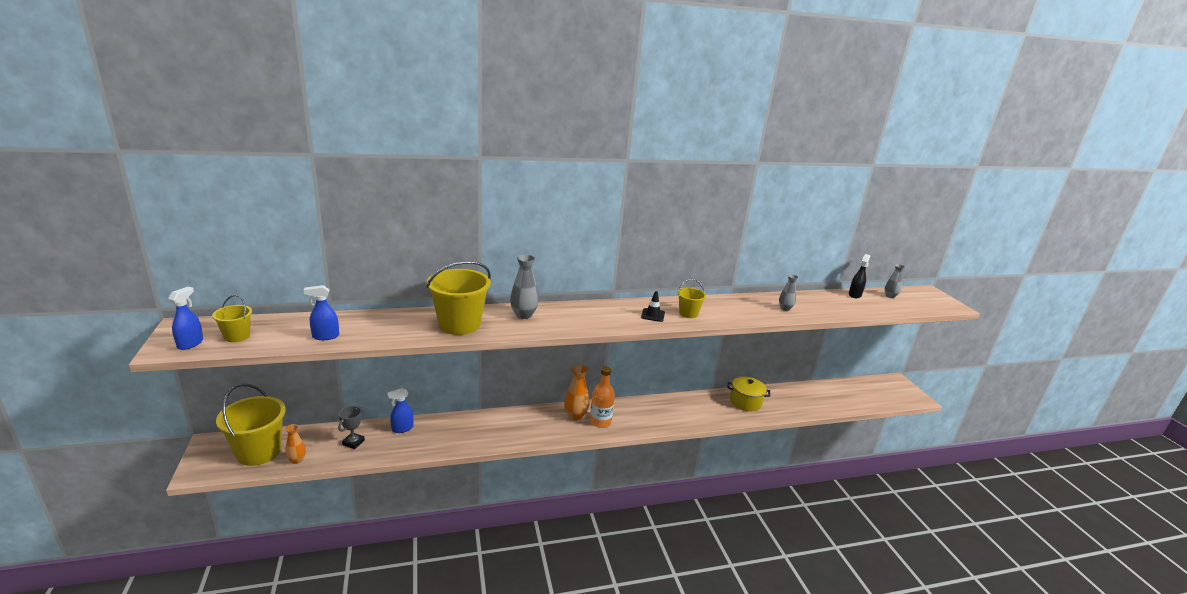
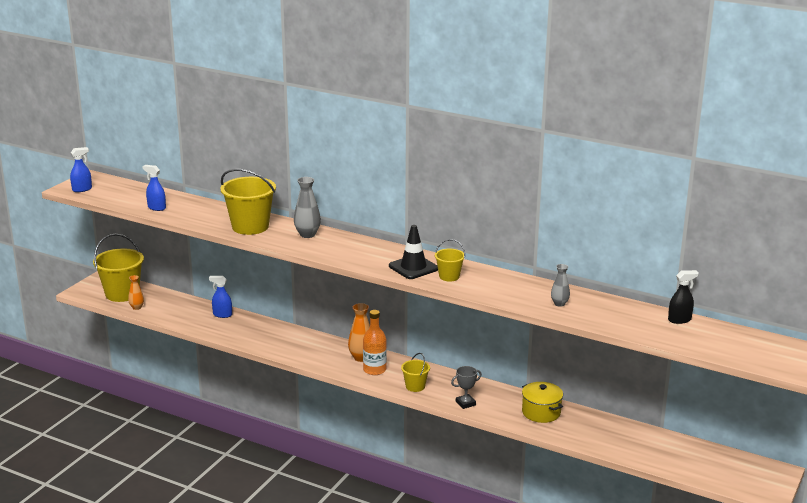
camera: 45 degrees right, 0 degrees up
yellow bucket [212,295,252,342] -> yellow bucket moved to [401,353,430,392]
grey trophy [338,406,365,449] -> grey trophy moved to [451,366,482,409]
black traffic cone [641,291,665,322] -> black traffic cone [389,225,438,279], size x1.67
grey vase [885,264,905,298] -> none

